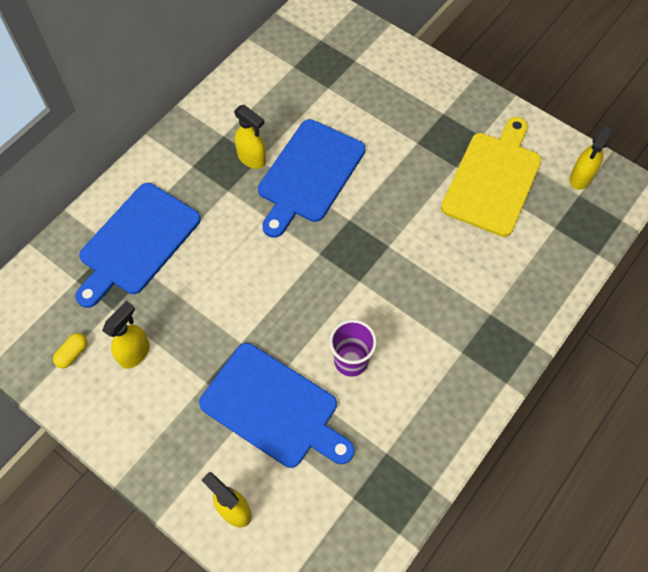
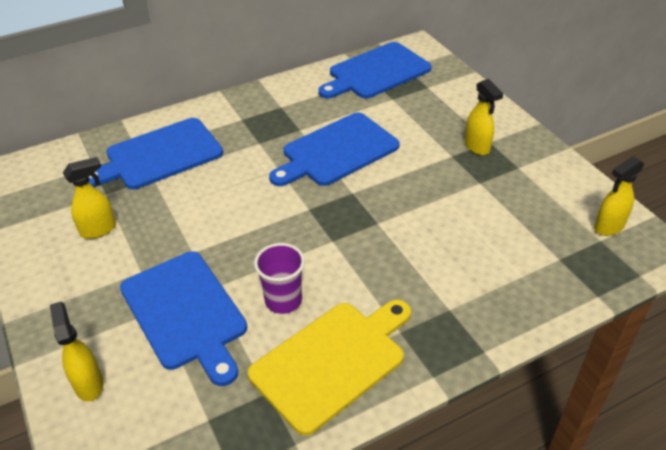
camera: 25 degrees right, 20 degrees down
yellow capsule [53,333,87,368] -> none
yellow spray bottle [234,105,266,169] -> yellow spray bottle moved to [465,79,503,155]
yellow cutting board [441,117,541,237] -> yellow cutting board moved to [248,300,411,436]
none -> blue cutting board [318,42,432,99]

